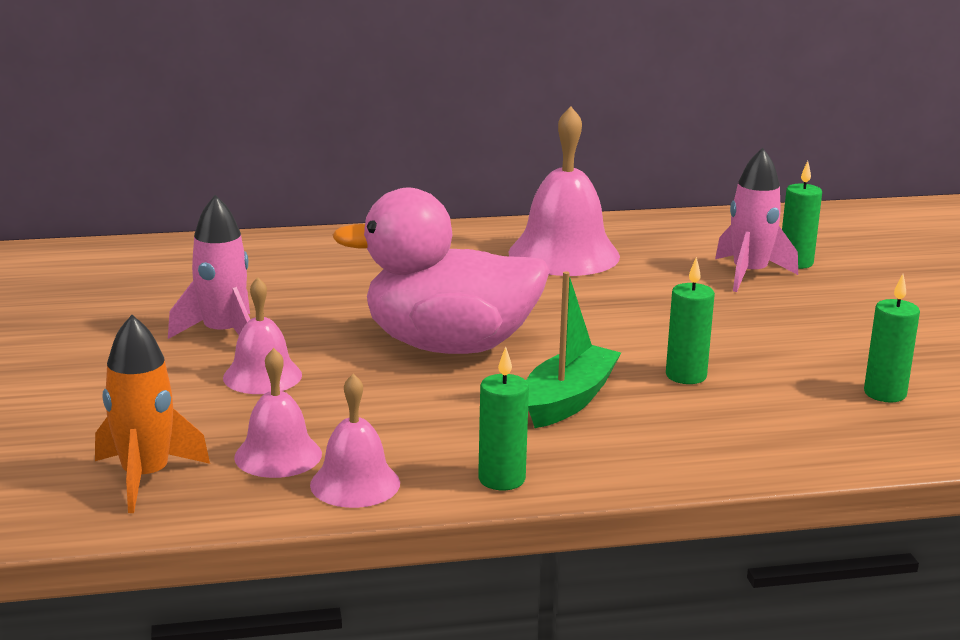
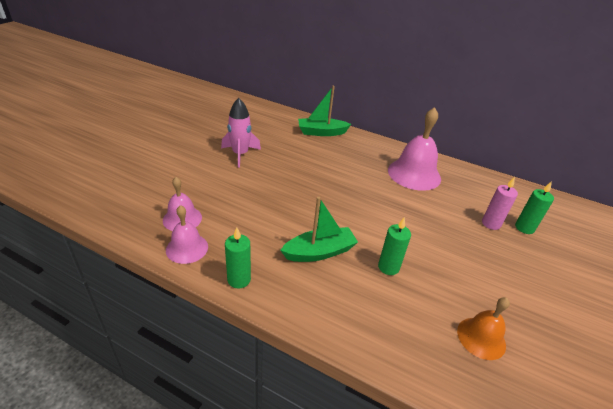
camera: 35 degrees right, 15 degrees up
orange rocket [95,315,210,513] -> none
pink bell [223,277,302,394] -> none
pink duck [332,188,550,354] -> none
pink rocket [715,148,798,292] -> pink candle [482,177,518,230]
green candle [864,274,920,403] -> orange bell [457,297,510,360]
none -> green boat [298,86,351,136]

